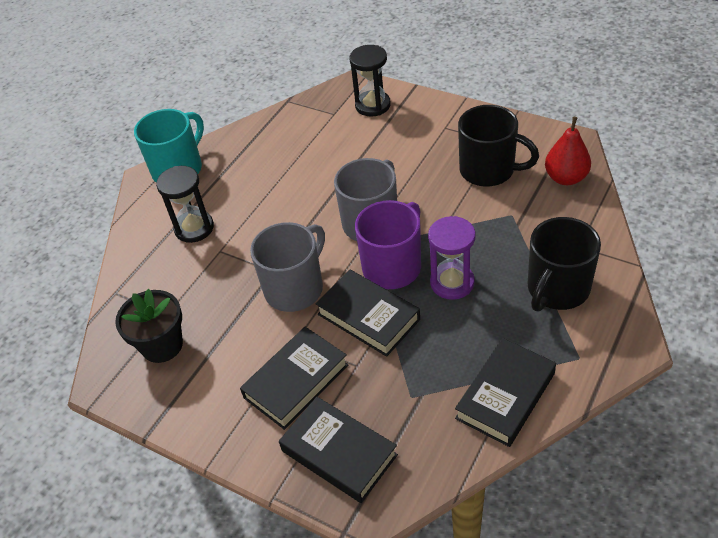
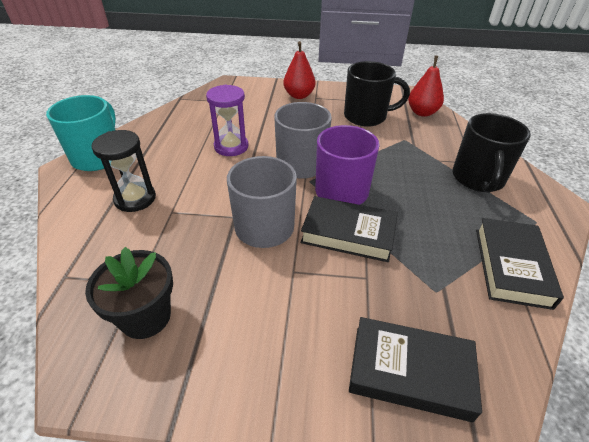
camera: 30 degrees left, 5 degrees down
black book [240,327,348,430] -> none
black hourglass [349,45,391,117] -> none
purple hourglass [428,216,476,300] -> purple hourglass moved to [206,85,248,156]
none -> red pear [283,41,315,99]

